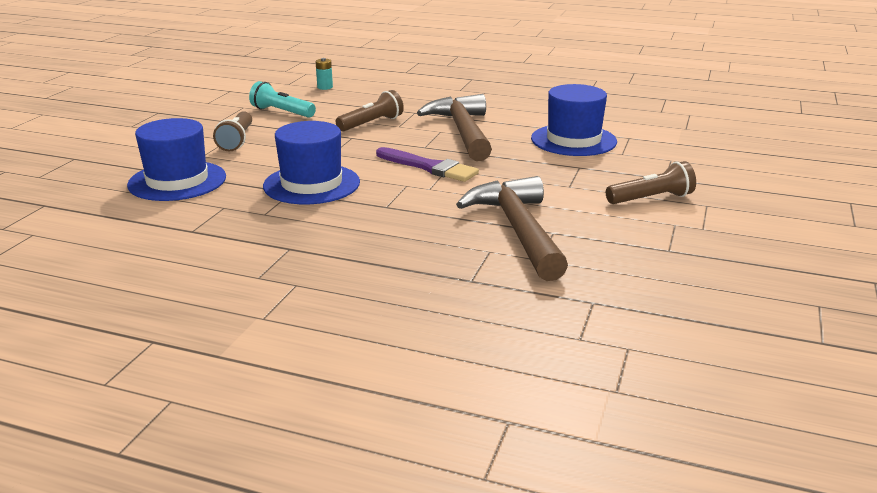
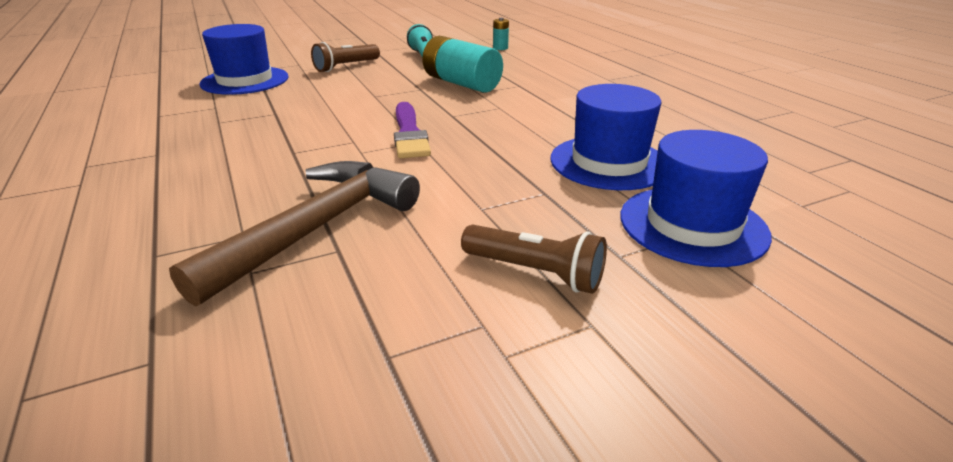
camera: 45 degrees right, 5 degrees up
blue hat [263,121,360,204] -> blue hat moved to [620,130,772,267]
brown flashlight [336,90,404,132] -> turquoise battery [422,36,503,93]
brown hammer [417,94,492,161] -> none

